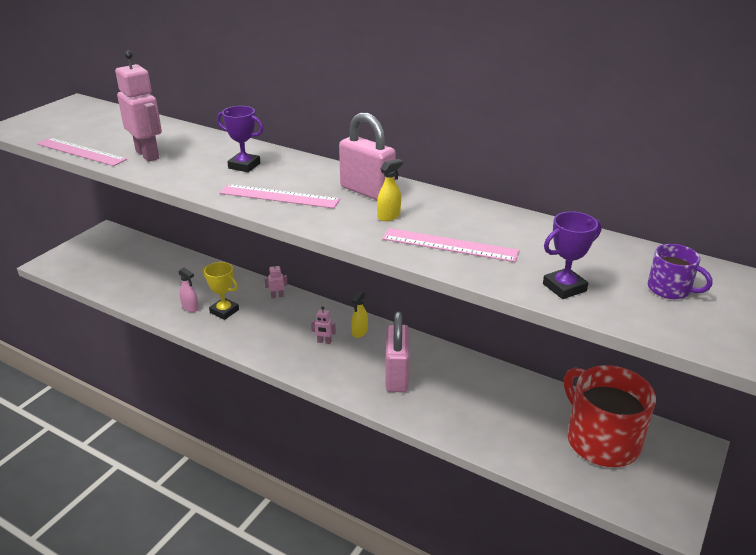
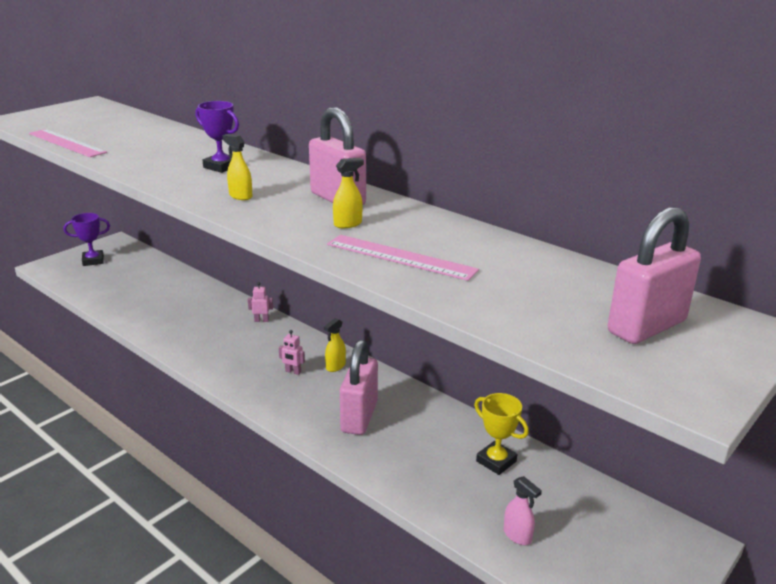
camera: 10 degrees right, 5 degrees down
pink robot [115,51,162,162] -> none
pink spray bottle [178,268,199,312] -> pink spray bottle moved to [504,476,542,545]
yellow trophy [203,262,239,320] -> yellow trophy moved to [474,393,529,475]
pink ruler [220,184,340,209] -> yellow spray bottle [222,134,252,200]
purple trophy [543,211,602,299] -> purple trophy moved to [64,213,110,266]
red mug [564,365,656,467] -> none
purple mug [648,244,713,299] -> pink padlock [608,207,701,344]

